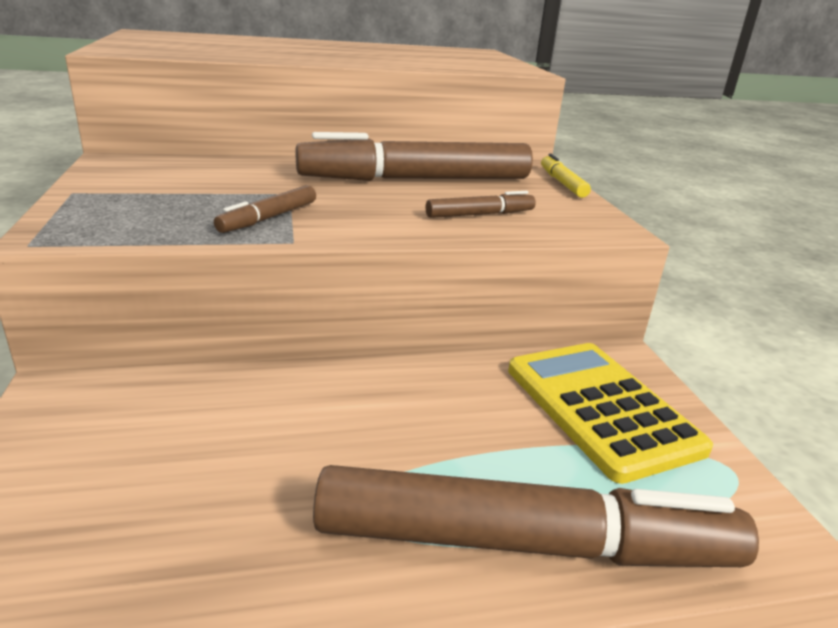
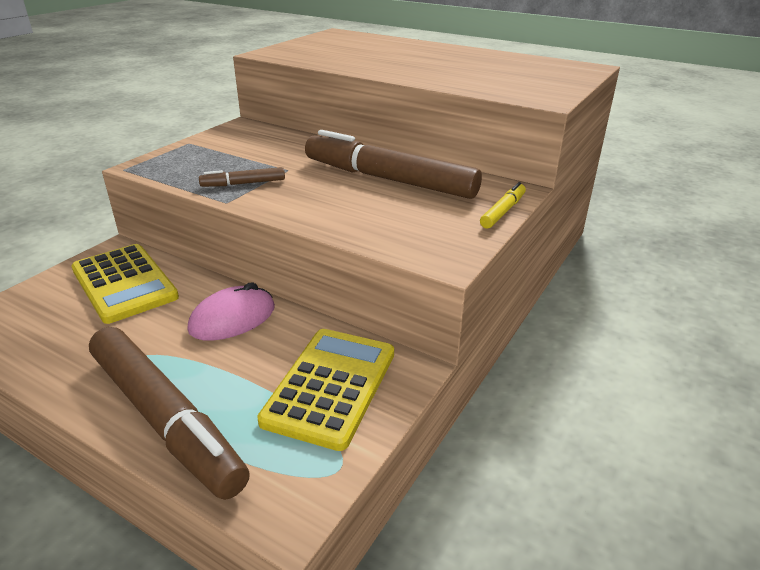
camera: 45 degrees right, 5 degrees up
brown marker [426,191,536,218] -> none
none -> yellow calculator [71,244,179,324]
none -> pink mouse [188,282,275,341]

